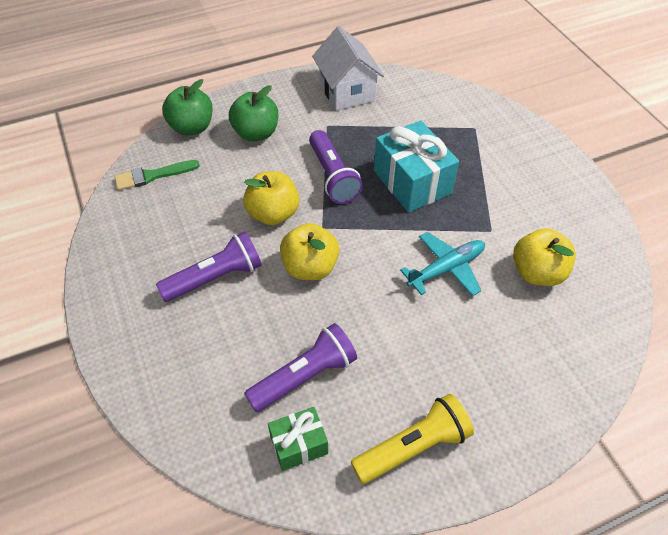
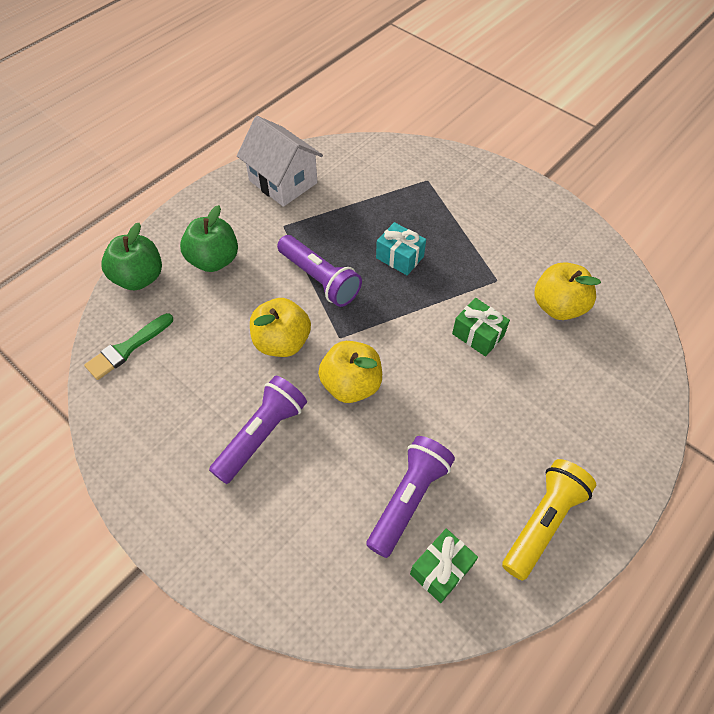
camera: 25 degrees left, 5 degrees up
turquoise gift [374,121,459,212] -> turquoise gift [376,222,426,275], size x0.55
turquoise plane [400,232,485,296] -> green gift [452,298,510,357]

